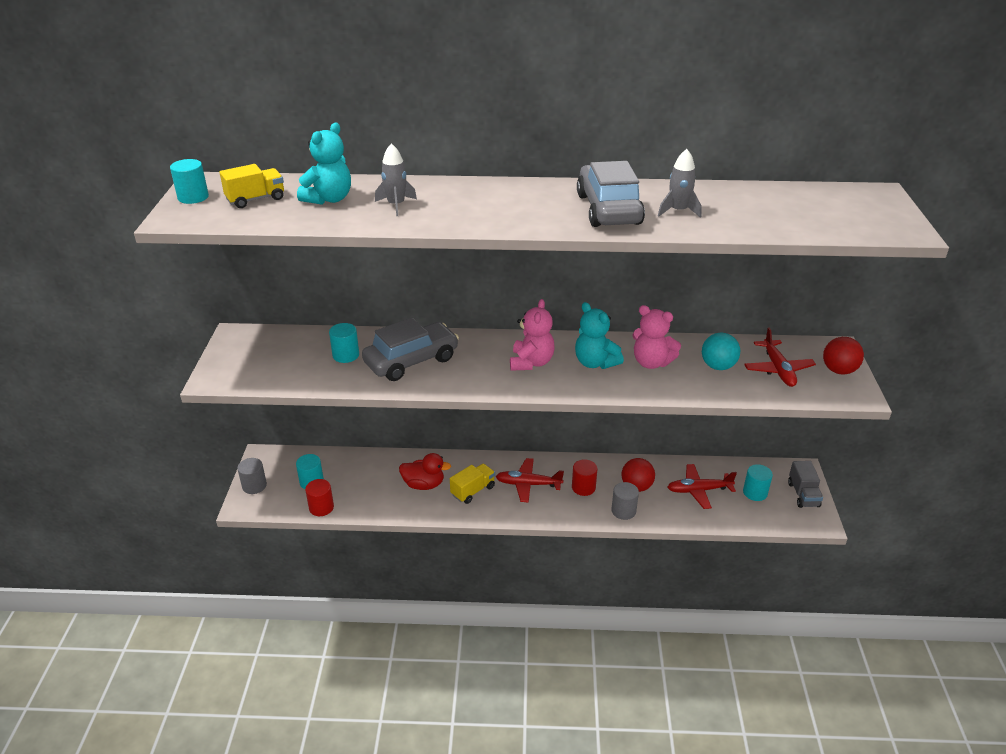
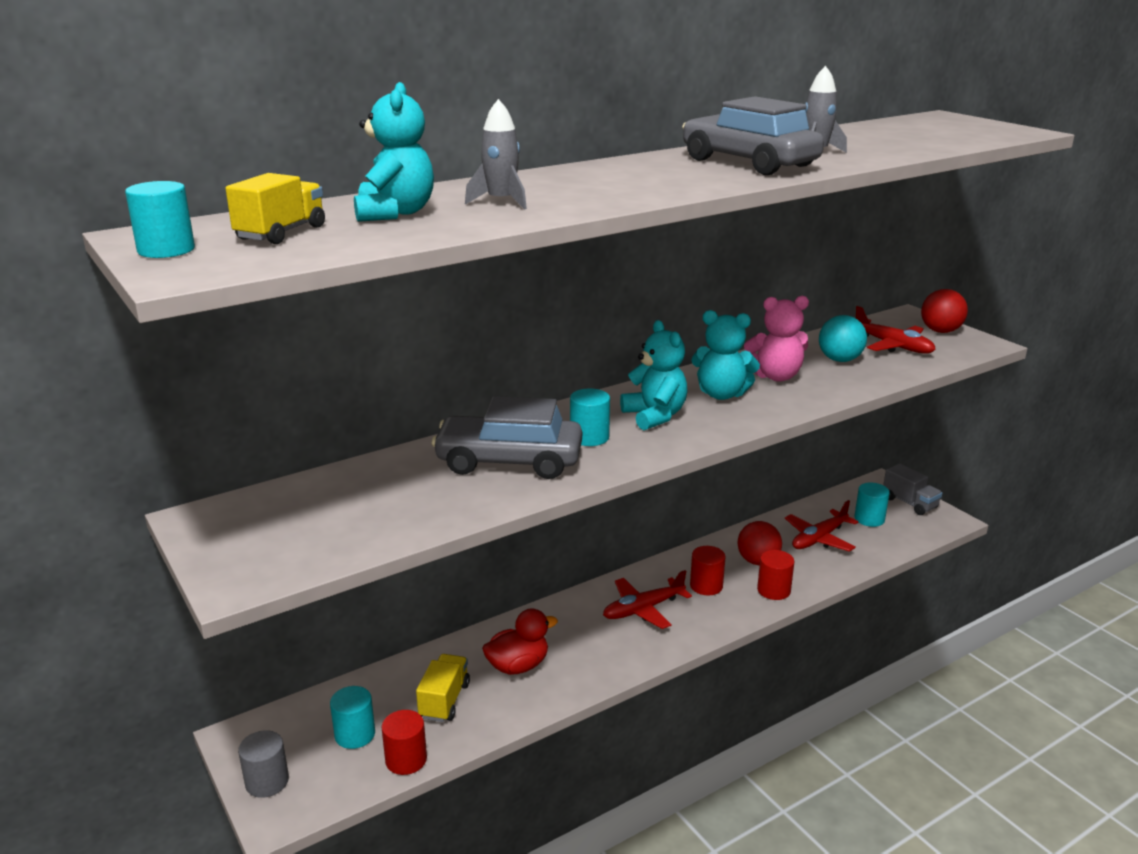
camera: 35 degrees left, 10 degrees down
turquoise cylinder [329,323,359,363] -> turquoise cylinder moved to [570,388,610,446]
grey car [362,318,459,381] -> grey car turned 105 degrees counterclockwise [432,396,582,479]
yellow truck [450,464,495,504] -> yellow truck moved to [416,654,470,722]
pink teddy bear [510,299,555,371] -> turquoise teddy bear [620,320,688,430]
grey cylinder [611,482,639,520] -> red cylinder [757,550,794,600]

